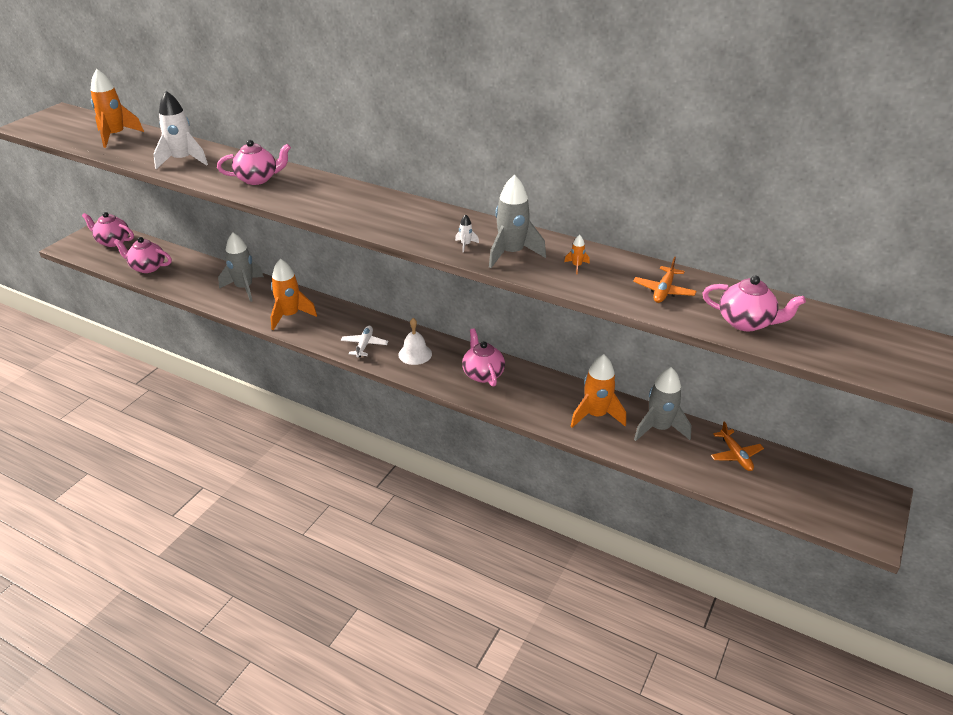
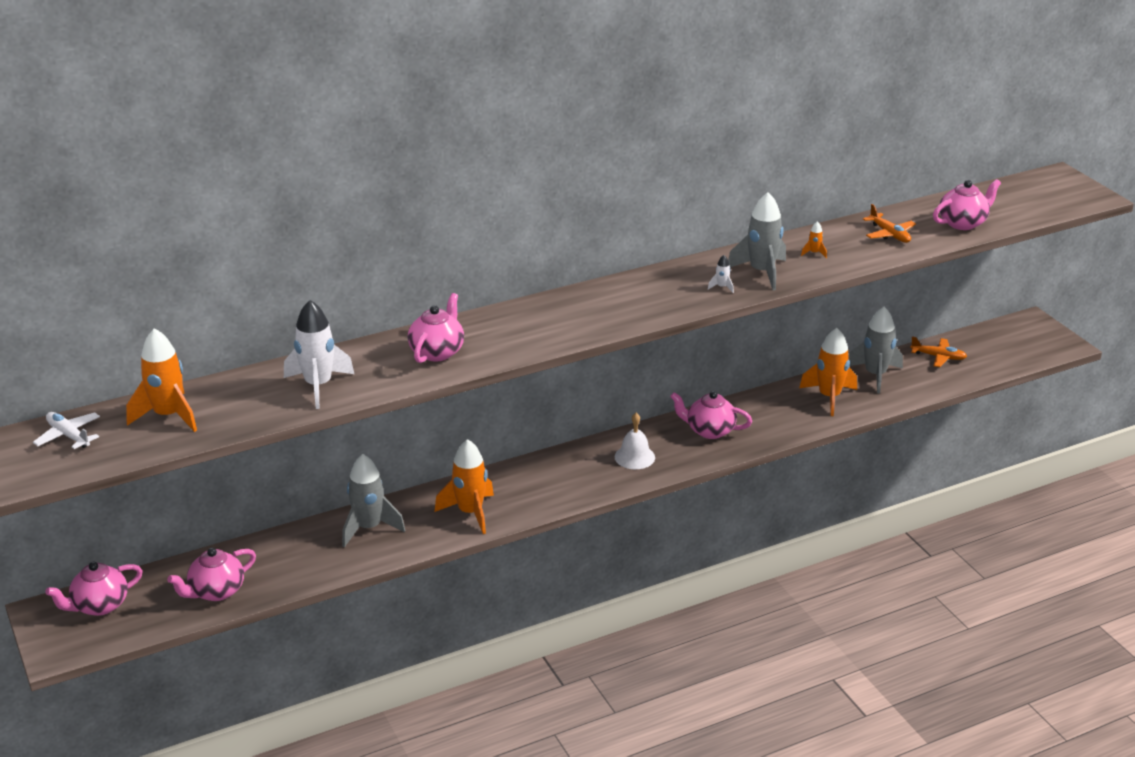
camera: 55 degrees left, 5 degrees down
white plane [341,326,388,357] -> white plane moved to [33,412,100,449]

